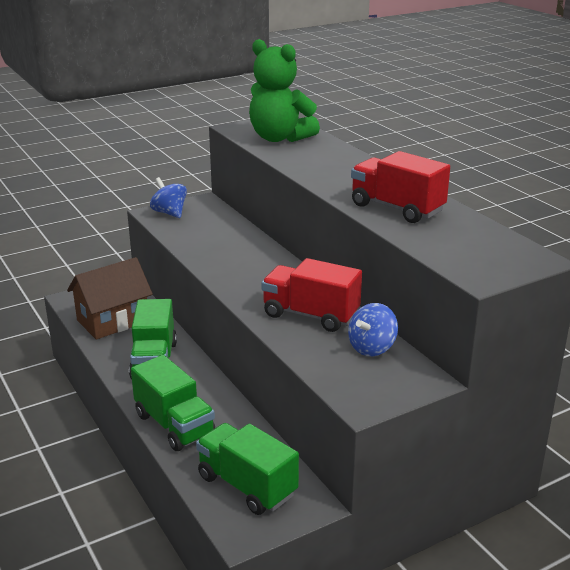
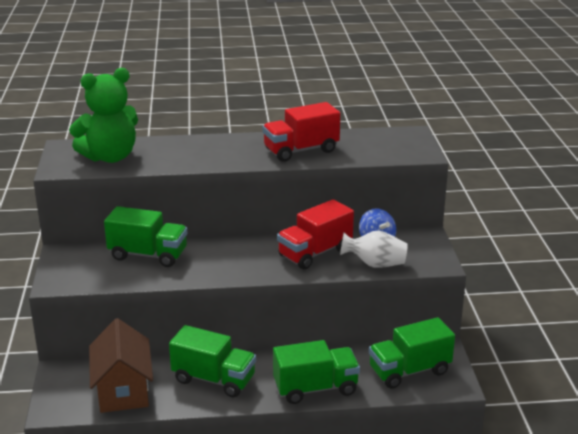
camera: 65 degrees left, 0 degrees up
blue spinning top [150,177,187,218] -> none
none -> green truck [104,206,187,267]
none -> white vase [340,231,408,268]

